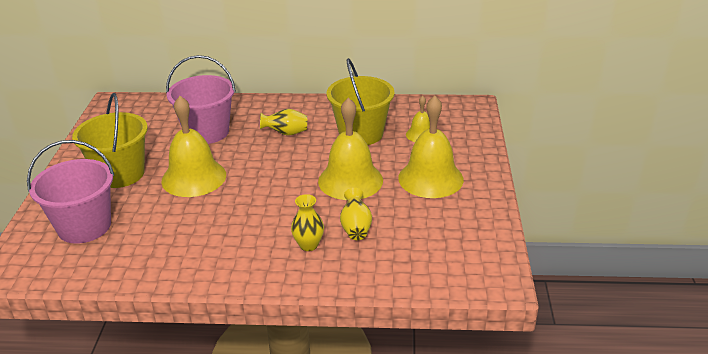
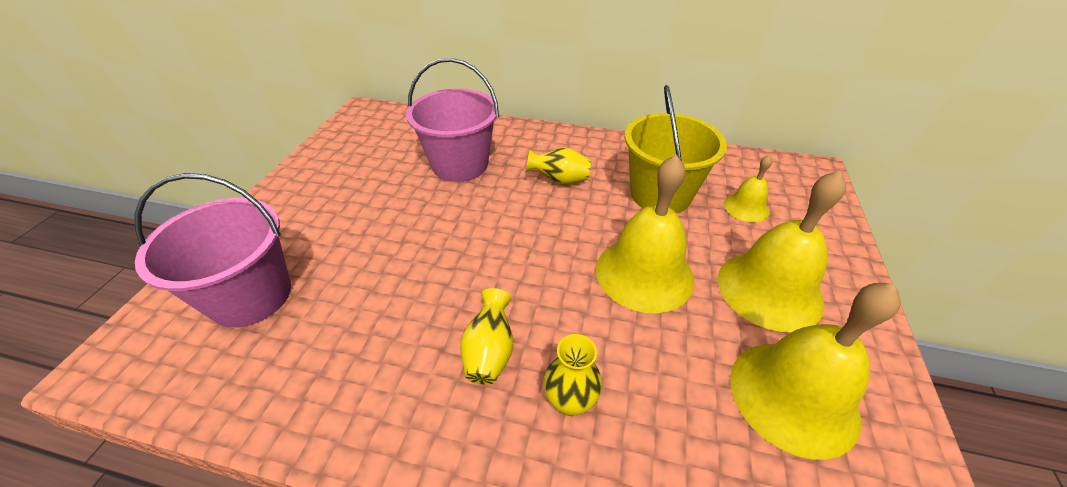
camera: 10 degrees right, 10 degrees up
yellow bucket [72,93,148,188] -> none
yellow bell [161,96,226,197] -> yellow bell moved to [730,283,901,460]
yellow vase [340,188,372,240] -> yellow vase moved to [460,288,514,385]

